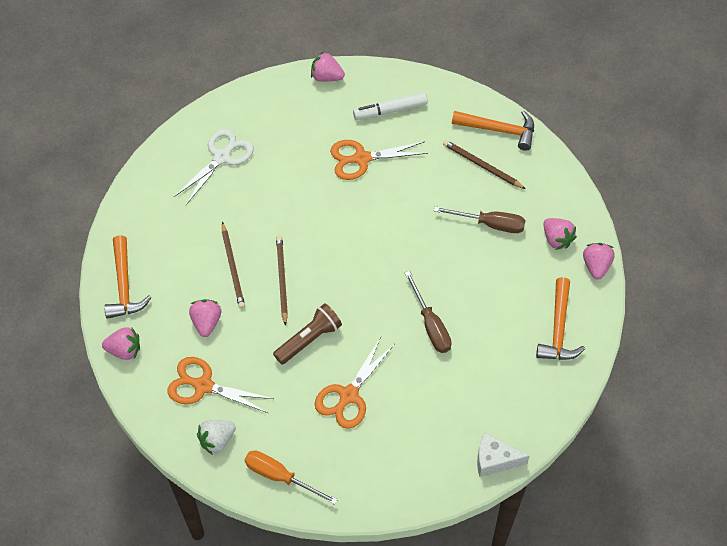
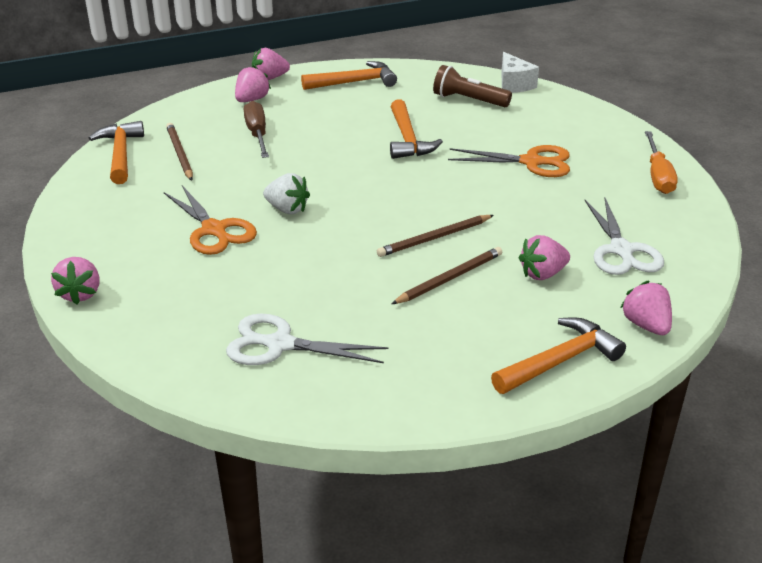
camera: 115 degrees left, 25 degrees down
orange scissors [167,357,273,413] -> white scissors [585,198,664,275]
white strawberry [197,420,236,455] -> white strawberry moved to [263,173,310,214]
brown flashlight [273,303,342,364] -> brown flashlight moved to [433,65,512,107]
white marker [353,92,428,120] -> none
brown screwdriver [405,271,452,353] -> orange hammer [390,99,443,159]
brown pencil [443,140,526,189] -> brown pencil turned 150 degrees clockwise [166,123,193,181]

